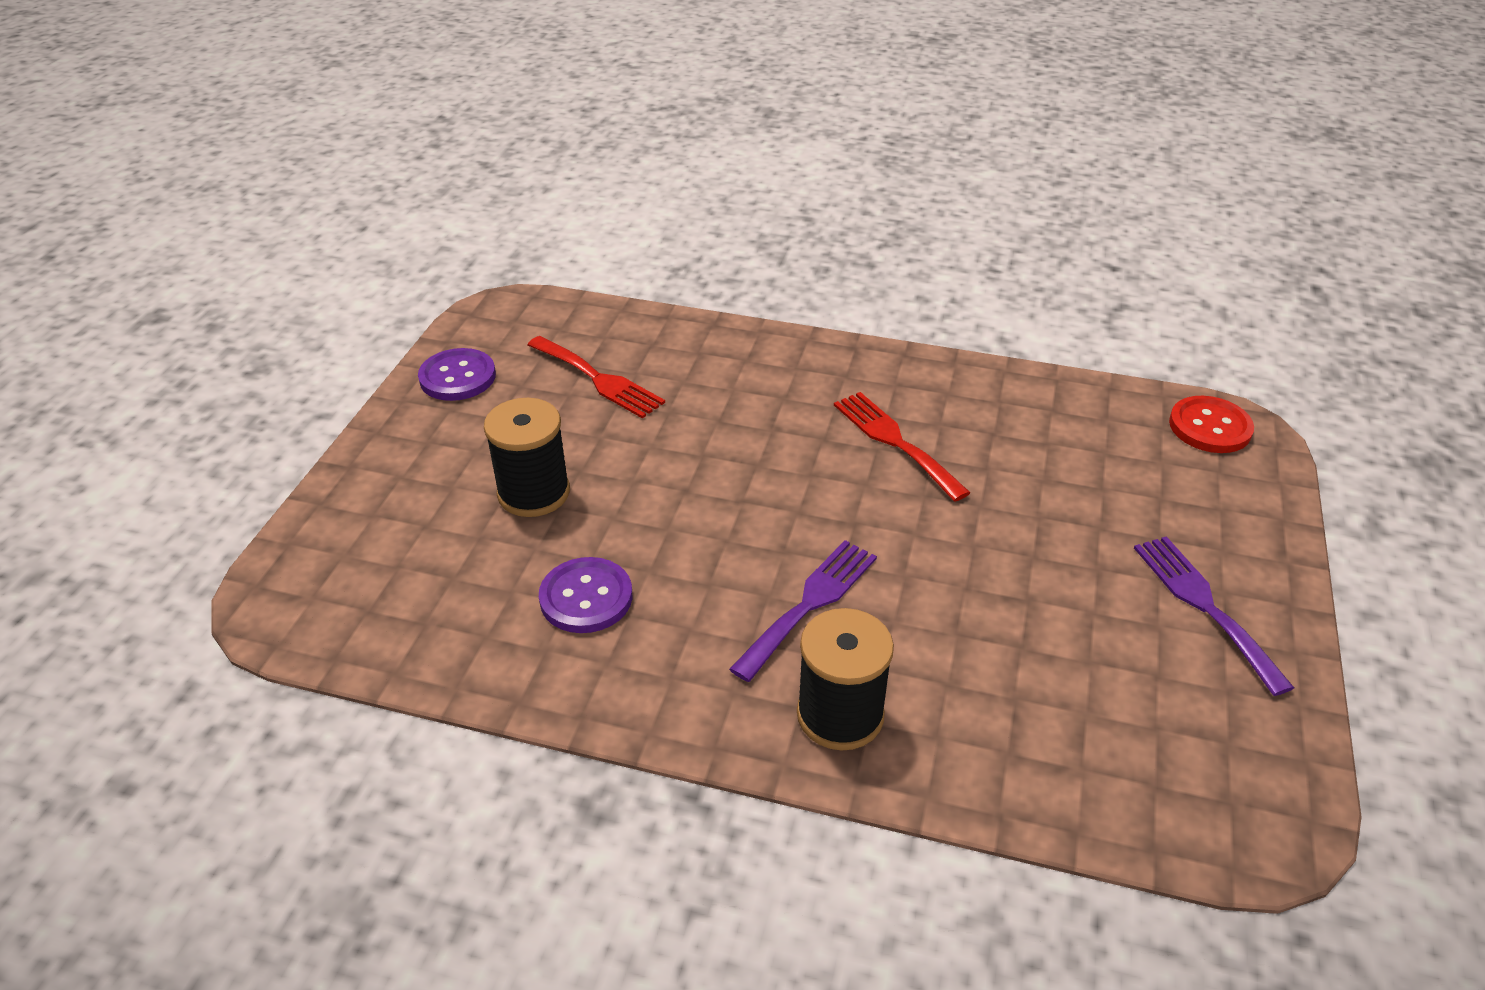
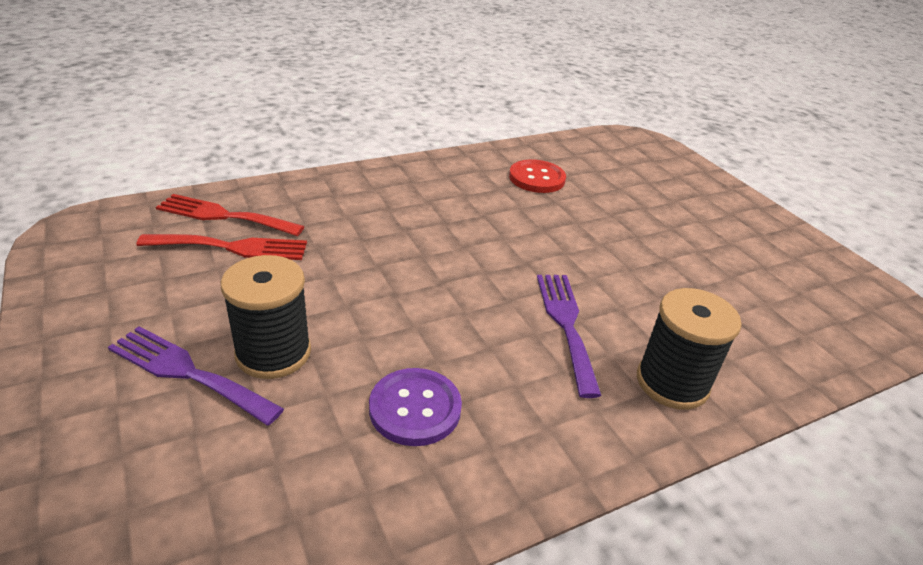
camera: 45 degrees left, 5 degrees down
purple button [418,348,496,401] -> none
red fork [834,392,971,502] -> red fork moved to [156,194,305,236]
purple fork [1134,536,1294,696] -> purple fork moved to [108,326,284,426]
red button [1169,396,1254,453] -> red button moved to [509,159,566,193]

